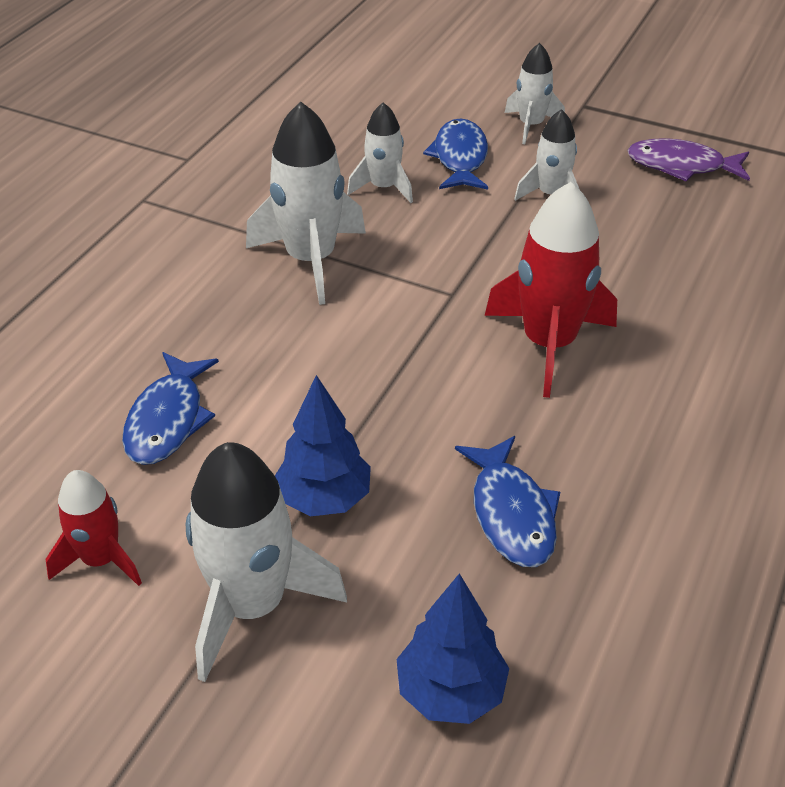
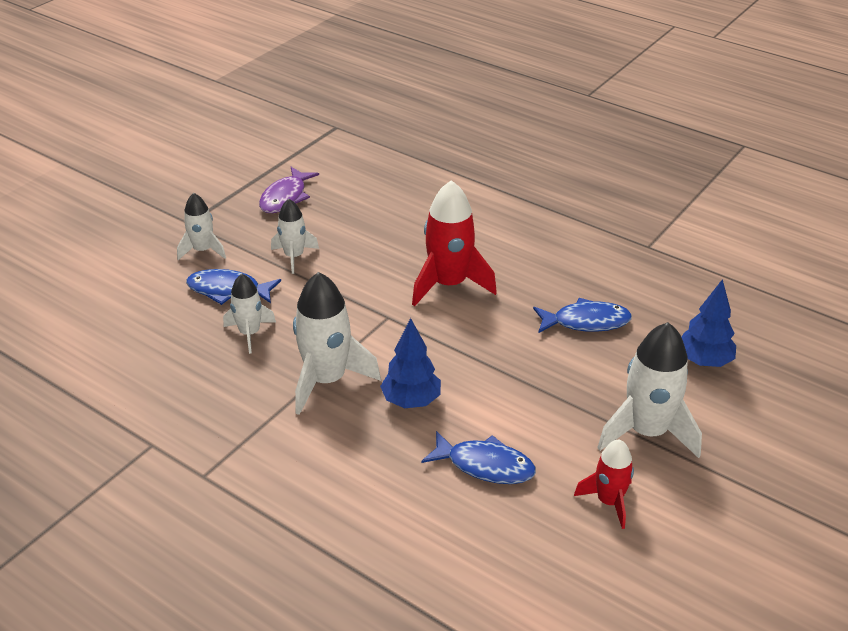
camera: 80 degrees left, 5 degrees down
blue tree [275,375,371,516] -> blue tree moved to [380,318,441,408]

